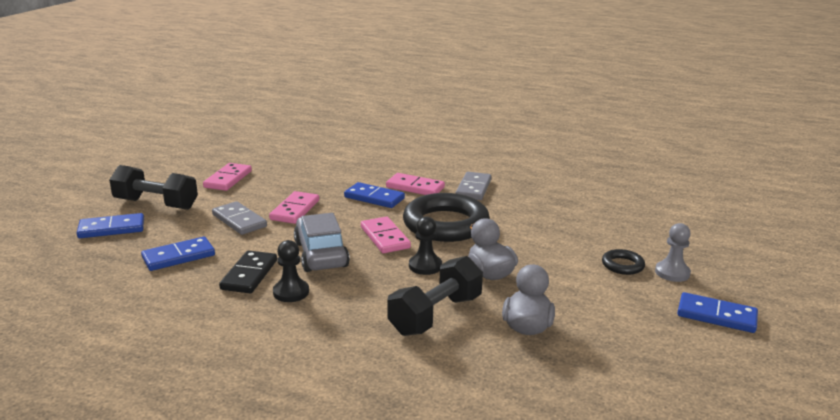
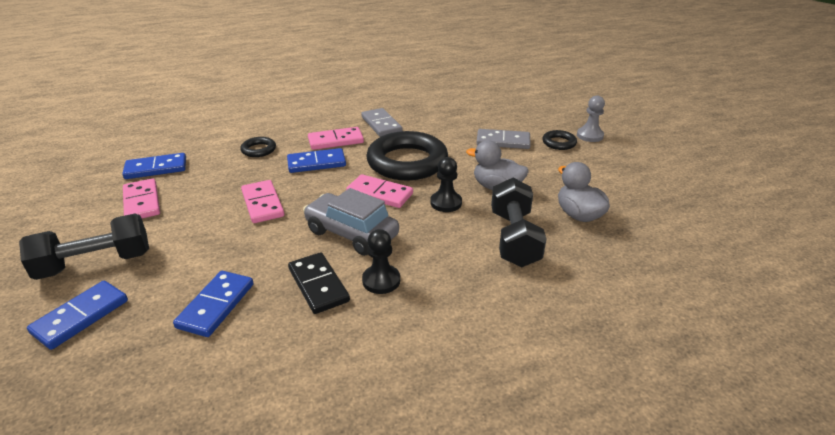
camera: 40 degrees left, 10 degrees up
grey domino [212,201,267,235] -> grey domino moved to [476,129,531,149]
blue domino [677,292,758,333] -> blue domino moved to [122,153,186,179]
none -> black ring [240,137,276,157]

